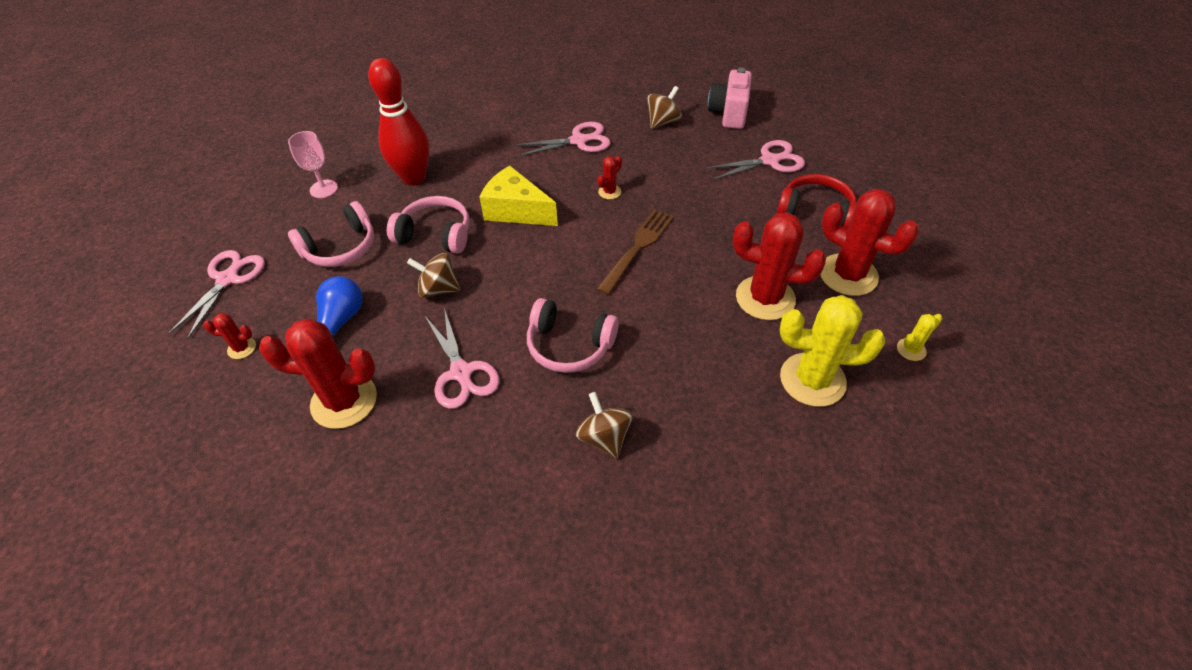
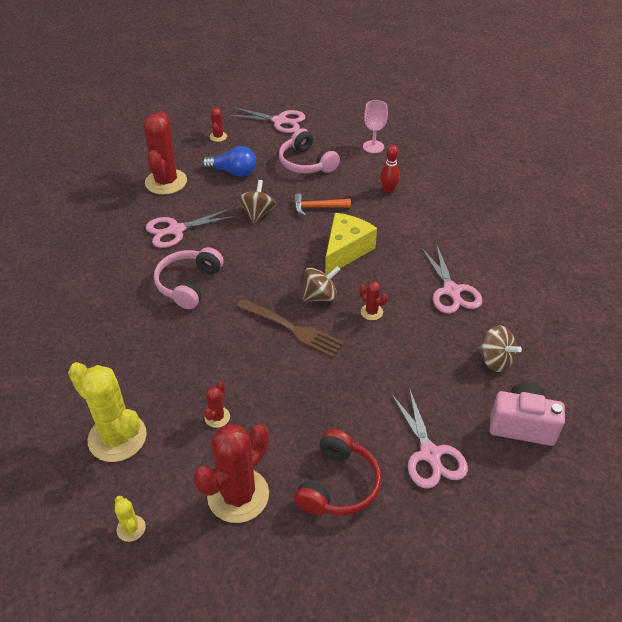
camera: 90 degrees right, 5 degrees down
red bowling pin [368,58,430,185] -> red bowling pin [380,145,400,193], size x0.49
pink headphones [387,196,469,254] -> orange hammer [294,193,351,216]
brown spinning top [575,392,633,459] -> brown spinning top moved to [302,266,340,302]
red cactus [733,212,826,320] -> red cactus [204,381,230,428], size x0.45
yellow cactus [780,295,885,407] -> yellow cactus turned 60 degrees counterclockwise [68,362,147,462]

